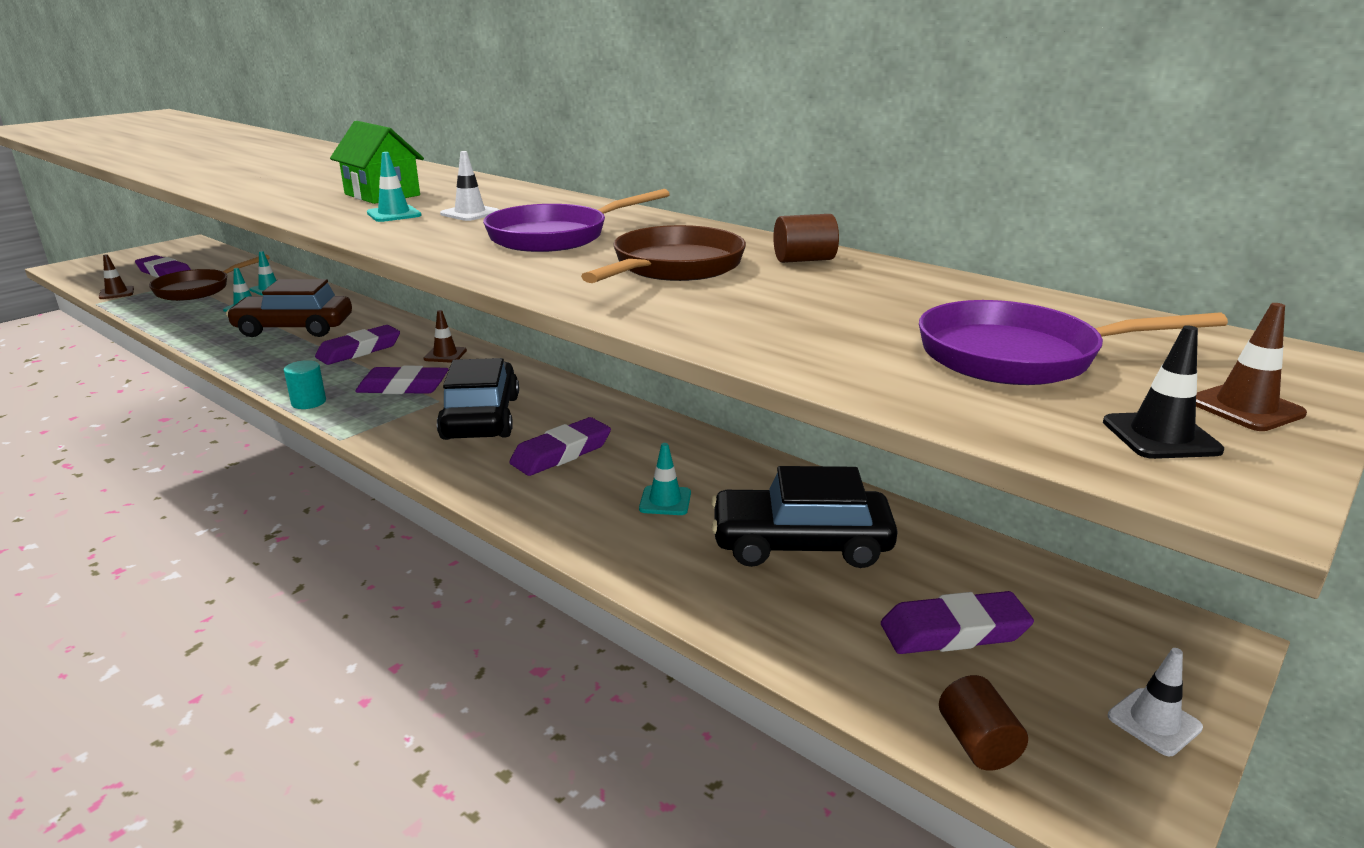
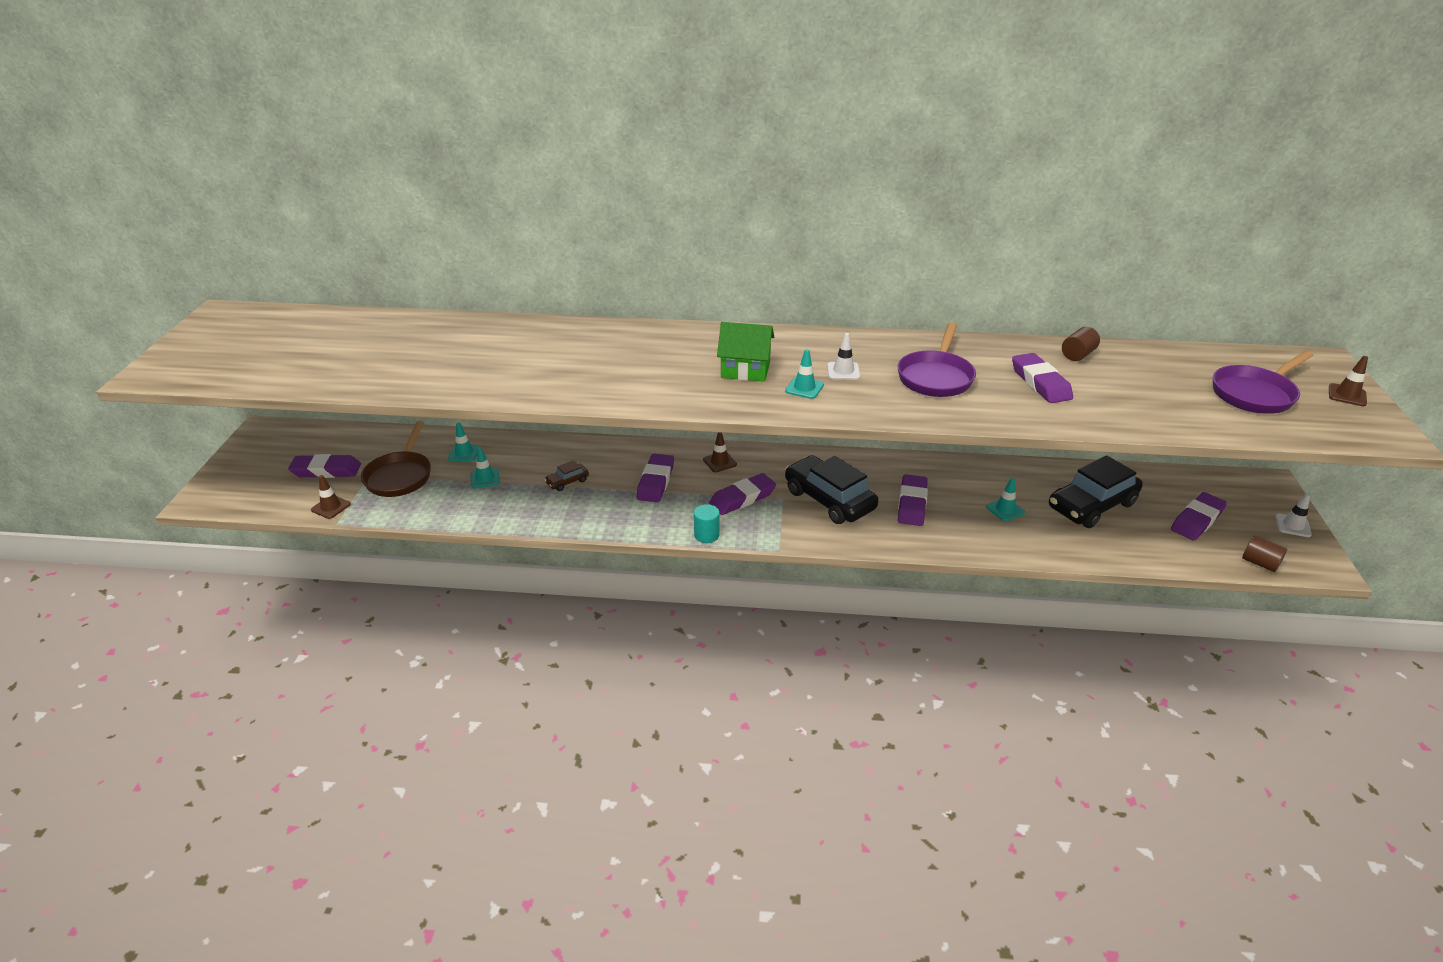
camera: 35 degrees left, 10 degrees up
brown car [226,279,352,337] -> brown car [544,460,589,491], size x0.45
brown pan [581,225,746,283] -> purple eraser [1012,353,1073,403]
black traffic cone [1103,325,1224,459] -> none

